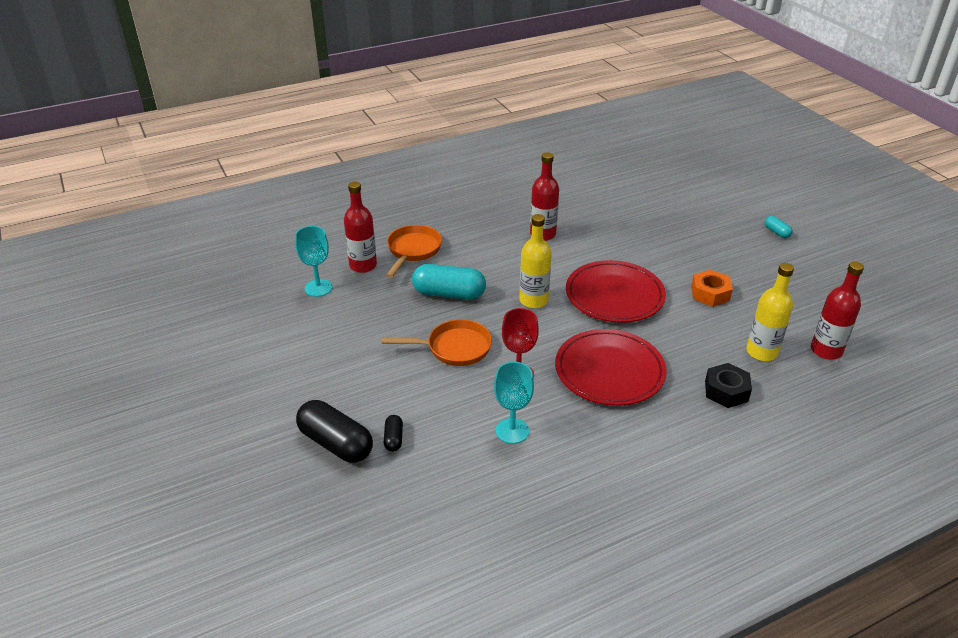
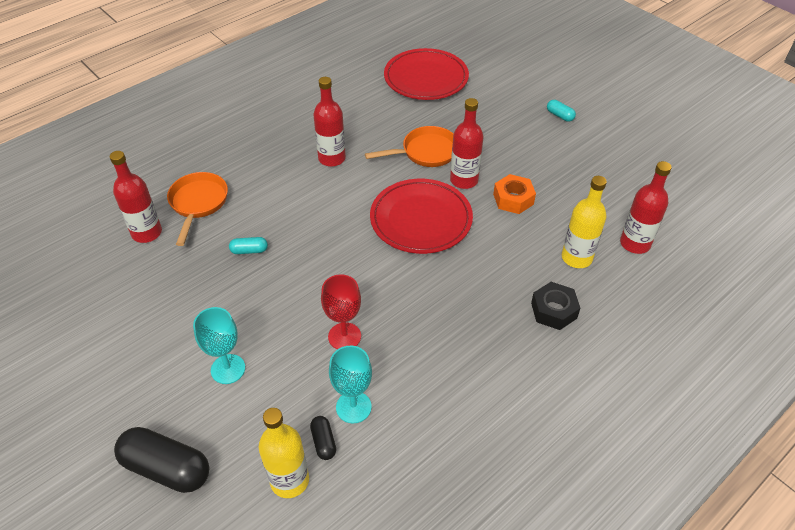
camera: 15 degrees left, 10 degrees up
turquoise goblet [295,226,333,297] -> turquoise goblet moved to [193,307,245,384]
orange pan [382,319,492,366] -> orange pan moved to [365,126,453,167]
black capsule [384,415,403,452] -> black capsule moved to [310,416,336,460]
turquoise capsule [412,264,486,300] -> turquoise capsule [229,237,268,254], size x0.48
yellow bottle [519,214,551,308] -> yellow bottle moved to [259,408,309,498]
red plate [555,329,667,406] -> red plate moved to [384,48,469,100]
none -> red bottle [450,98,484,189]

